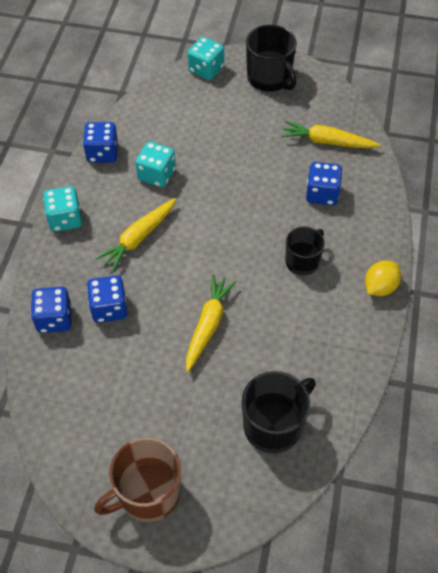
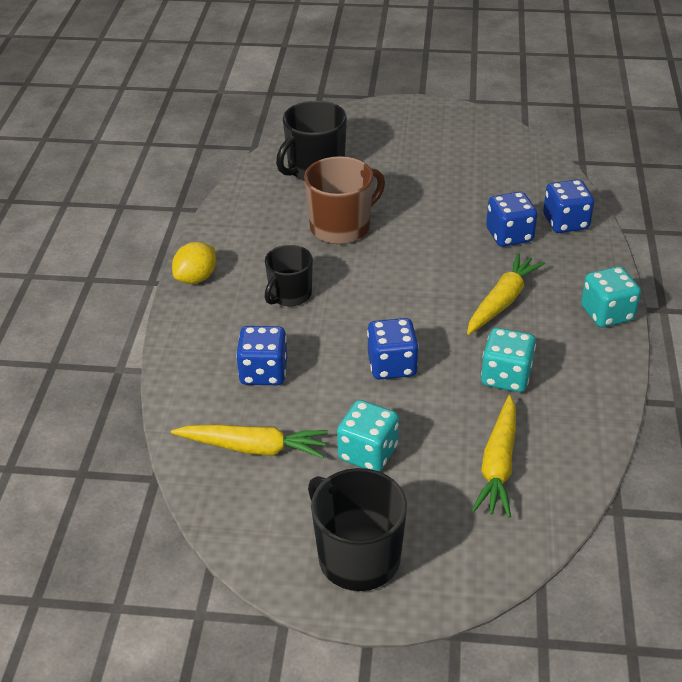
camera: 175 degrees right, 15 degrees down
blue dice [83,122,118,163] -> blue dice moved to [367,318,419,380]
brown mug [94,437,181,522] -> brown mug moved to [304,156,385,244]
yellow carrot [186,274,237,372] -> yellow carrot moved to [472,395,516,518]
turquoise dice [188,37,224,80] -> turquoise dice moved to [337,400,399,472]

